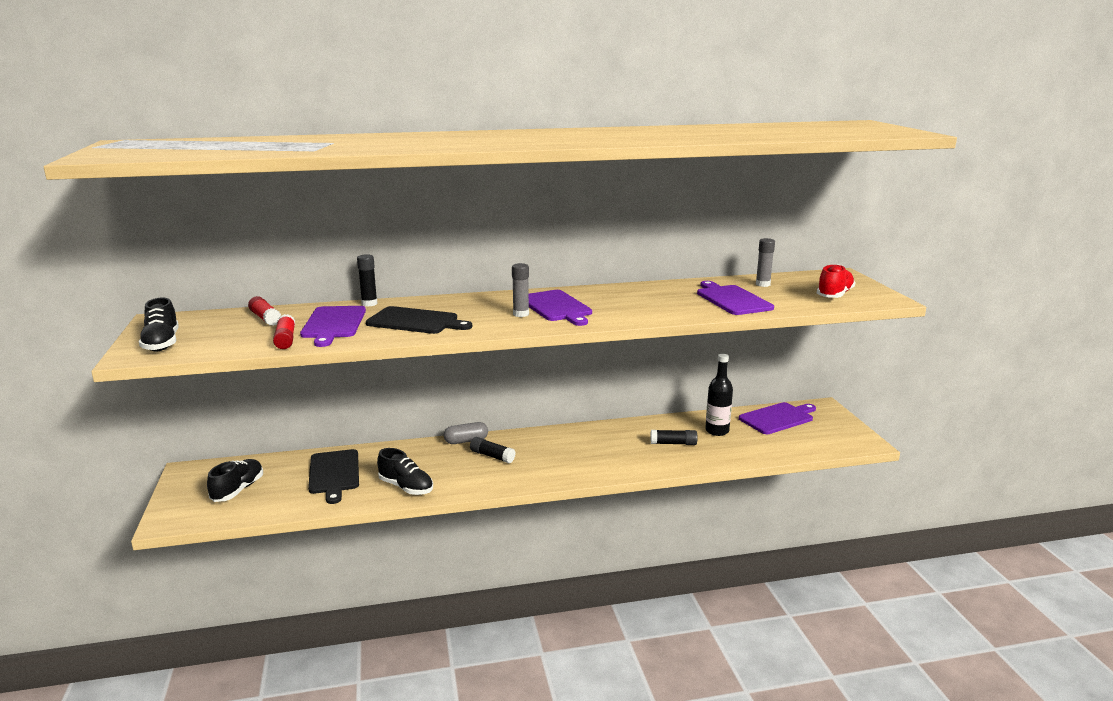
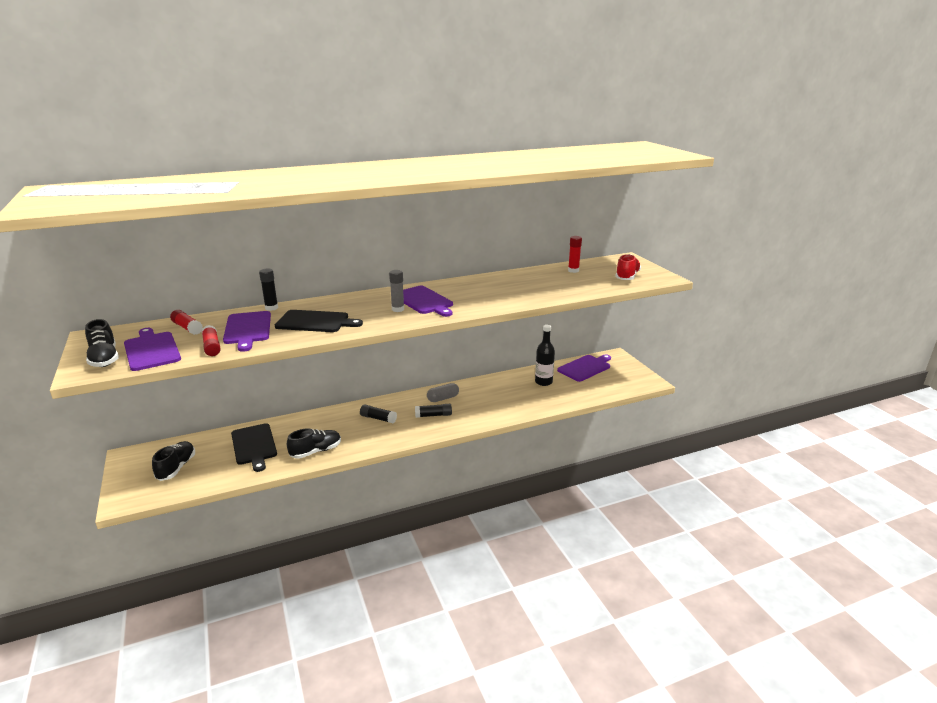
camera: 10 degrees left, 5 degrees up
black shoe [377,448,433,495] -> black shoe turned 60 degrees counterclockwise [287,428,341,459]
grey capsule [444,422,488,444] -> grey capsule moved to [427,383,459,402]
black glue stick [651,430,697,445] -> black glue stick moved to [415,404,452,418]
purple cutting board [697,281,774,315] -> purple cutting board moved to [124,328,181,371]
grey glue stick [756,238,775,287] -> red glue stick [568,236,582,273]

